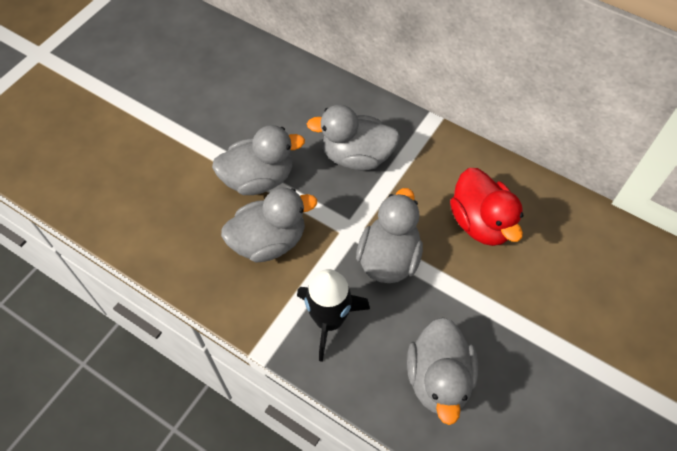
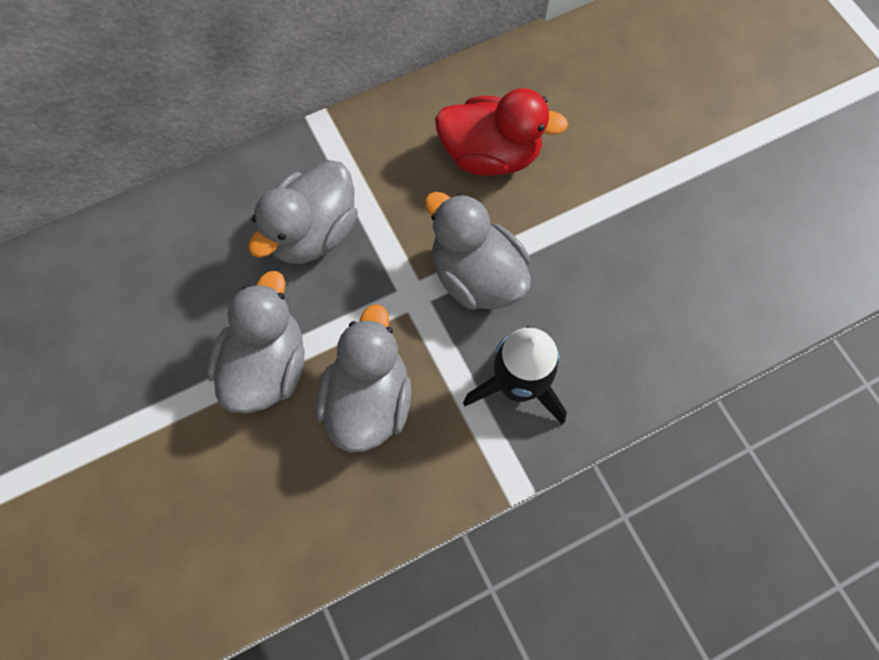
camera: 60 degrees left, 10 degrees up
grey duck [407,317,478,425] -> none

